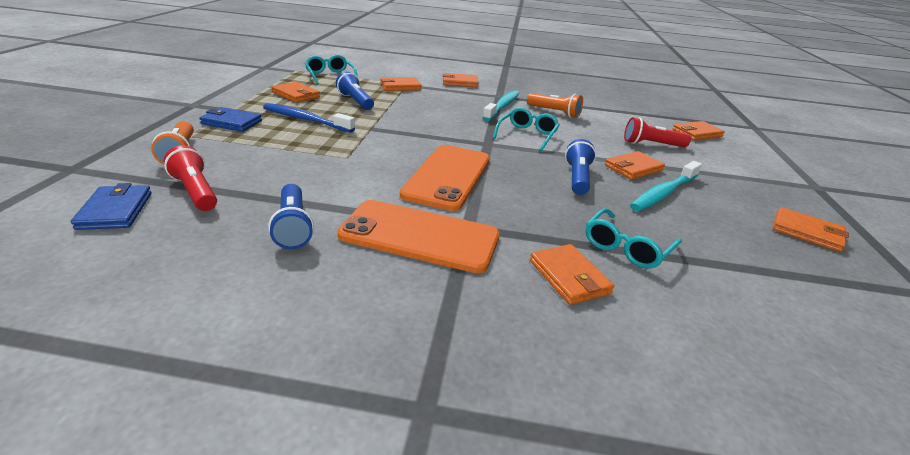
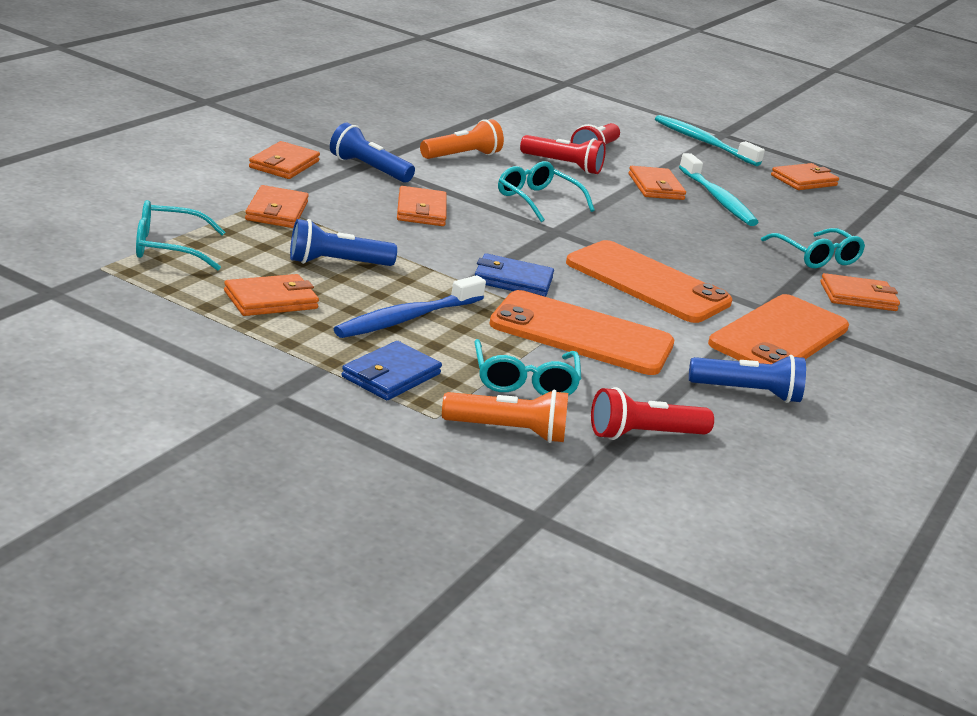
camera: 70 degrees left, 5 degrees down
blue wallet [71,183,152,230] -> blue wallet moved to [475,253,554,297]
turquoise toothbrush [482,90,519,121] -> turquoise toothbrush moved to [655,115,765,166]
blue flashlight [565,139,596,195] -> blue flashlight moved to [330,122,415,182]
orange wallet [673,121,725,140] -> orange wallet moved to [397,186,447,226]
none -> turquoise glasses [475,339,581,396]
none -> orange phone [489,290,674,375]
none -> red flashlight [520,135,606,174]

